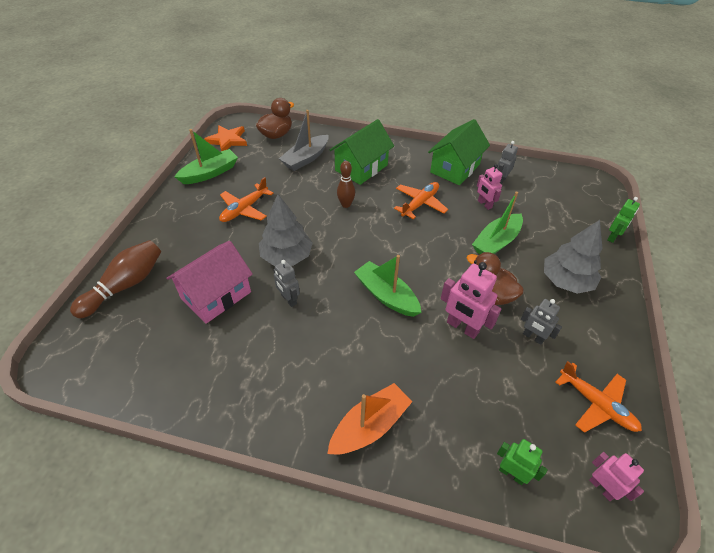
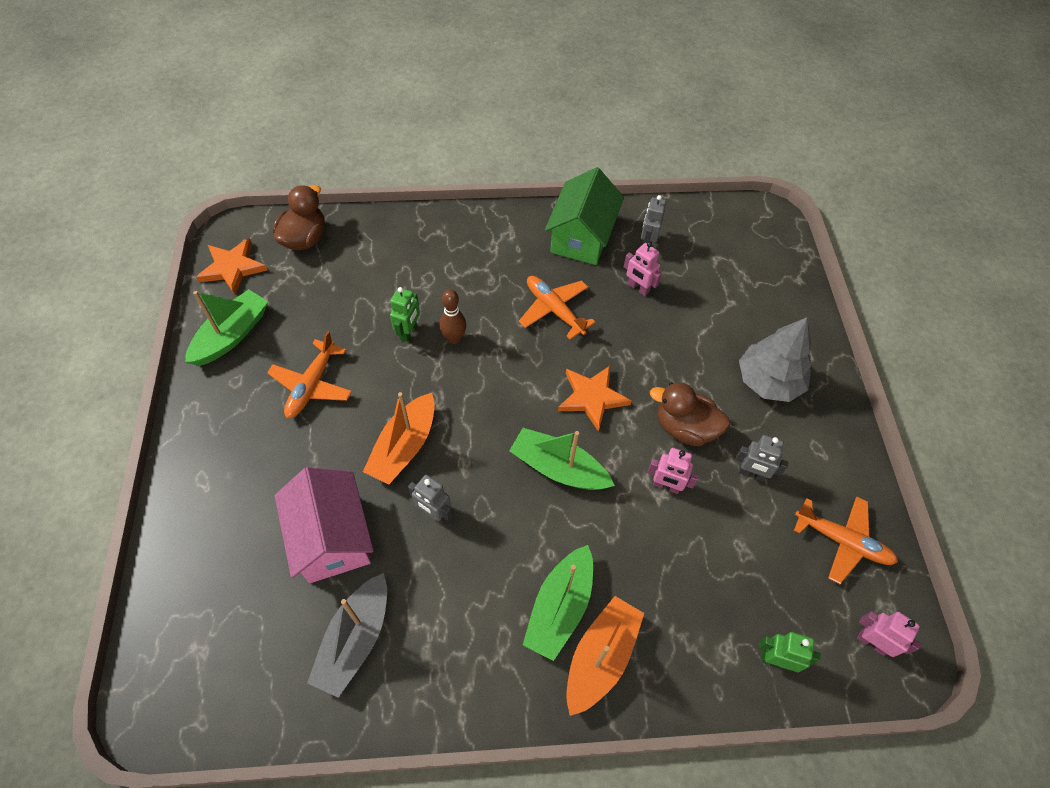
camera: 20 degrees left, 10 degrees up
brown bowling pin [70,240,161,318] -> none
pink house [166,241,253,324] -> pink house turned 45 degrees counterclockwise [275,467,374,583]
grey tree [259,194,313,266] -> orange boat [363,392,435,485]
grey boat [279,110,329,171] -> grey boat moved to [307,573,387,698]
green house [330,119,394,185] -> none
orange plane [394,182,448,219] -> orange plane turned 60 degrees counterclockwise [519,276,595,340]
pink robot [441,262,501,339] -> pink robot [647,448,699,494], size x0.63
green boat [472,192,523,254] -> green boat moved to [523,545,593,661]
green robot [607,197,640,243] -> green robot moved to [390,287,420,342]
none -> orange star [558,366,631,432]

